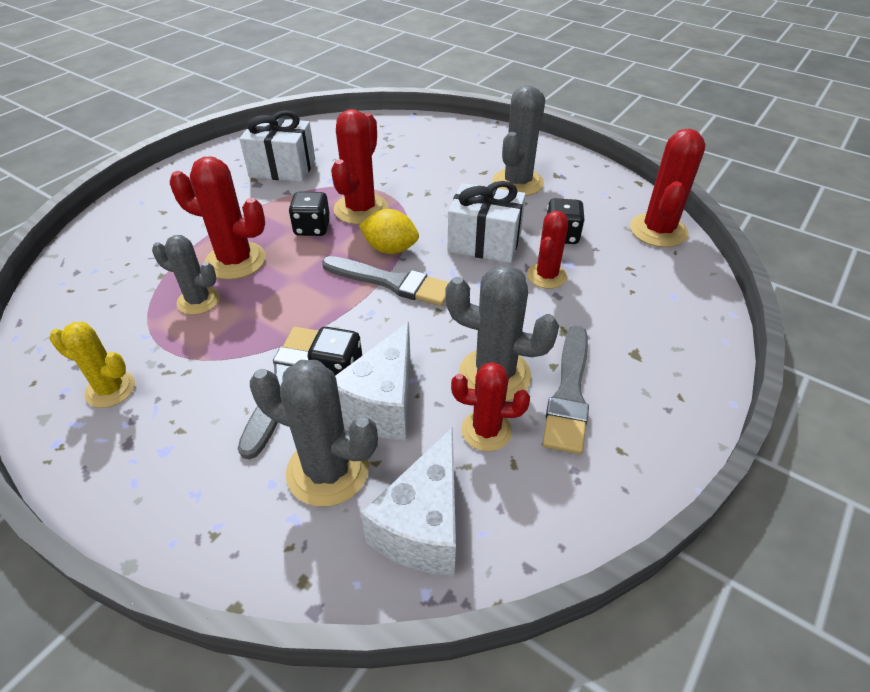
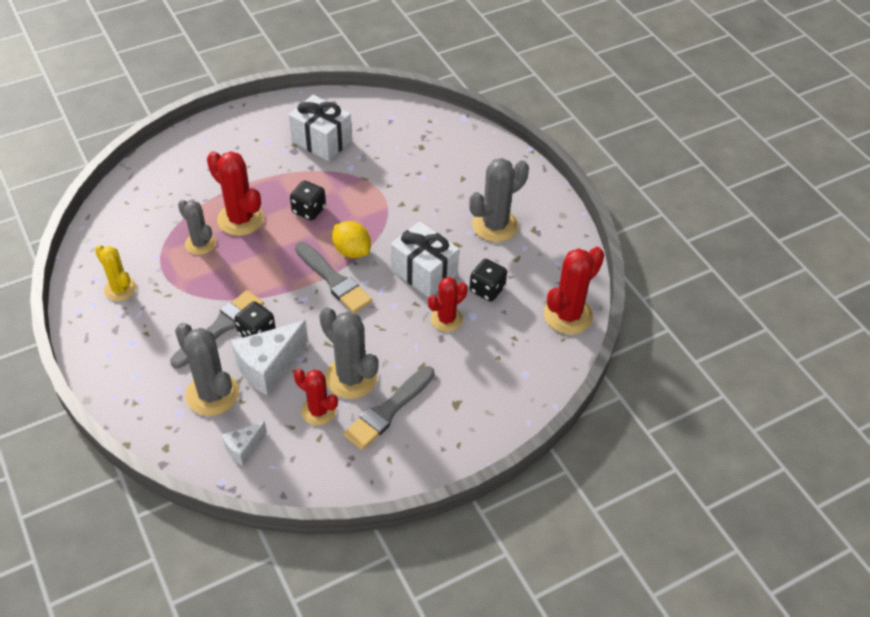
camera: 25 degrees right, 5 degrees up
red cactus [331,109,388,225] -> none
white cheese [361,427,456,576] -> white cheese [222,421,267,466], size x0.55

